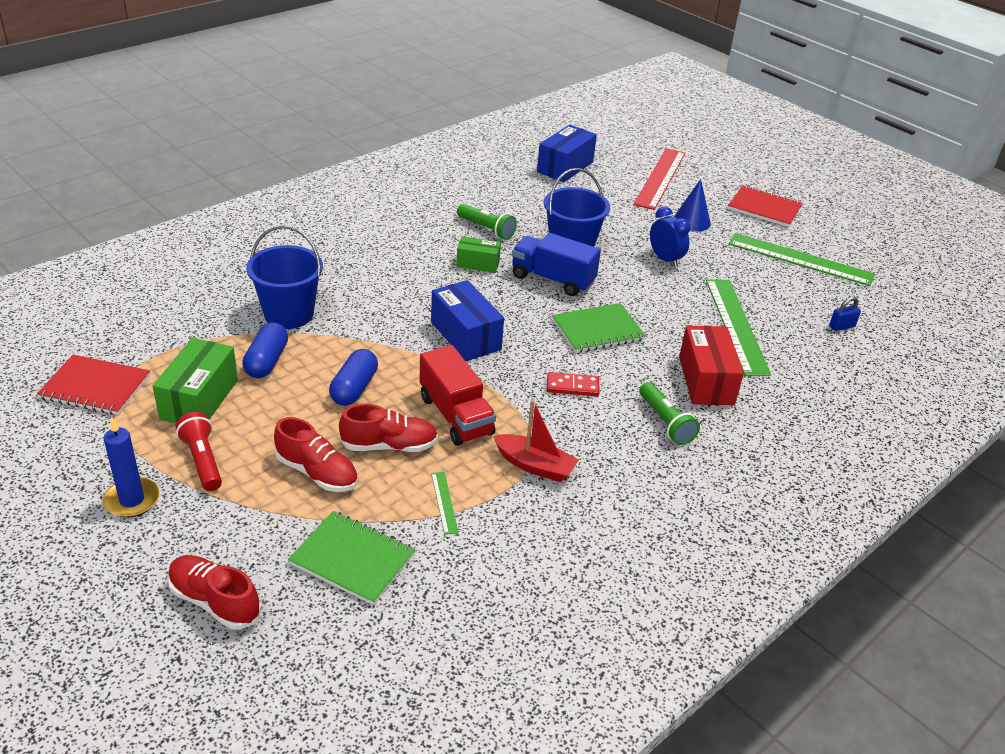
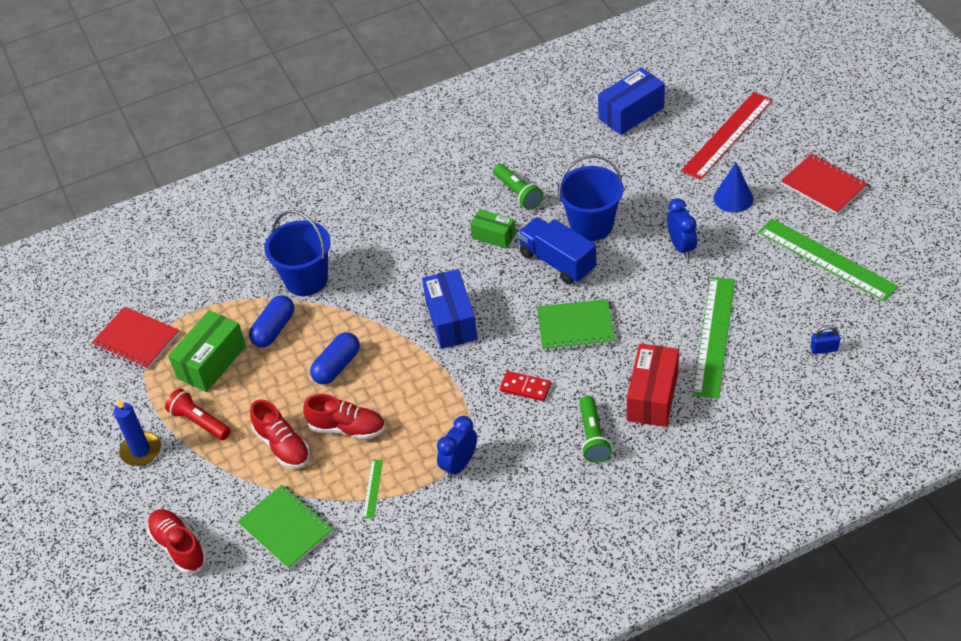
camera: 25 degrees right, 10 degrees up
red flashlight [176,412,222,491] -> red flashlight turned 45 degrees counterclockwise [165,388,231,440]
red truck [420,345,496,446] -> none
red boat [493,400,579,482] -> blue clock [437,416,477,479]

